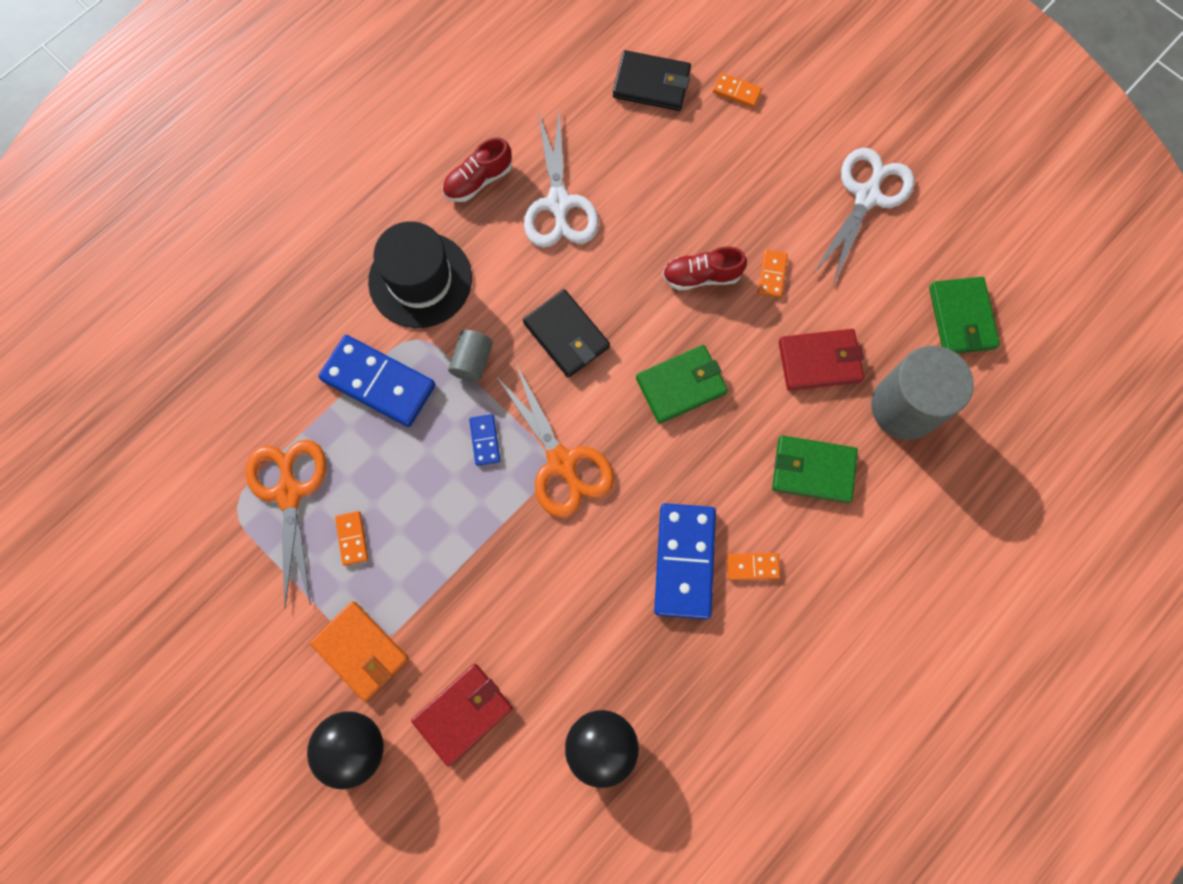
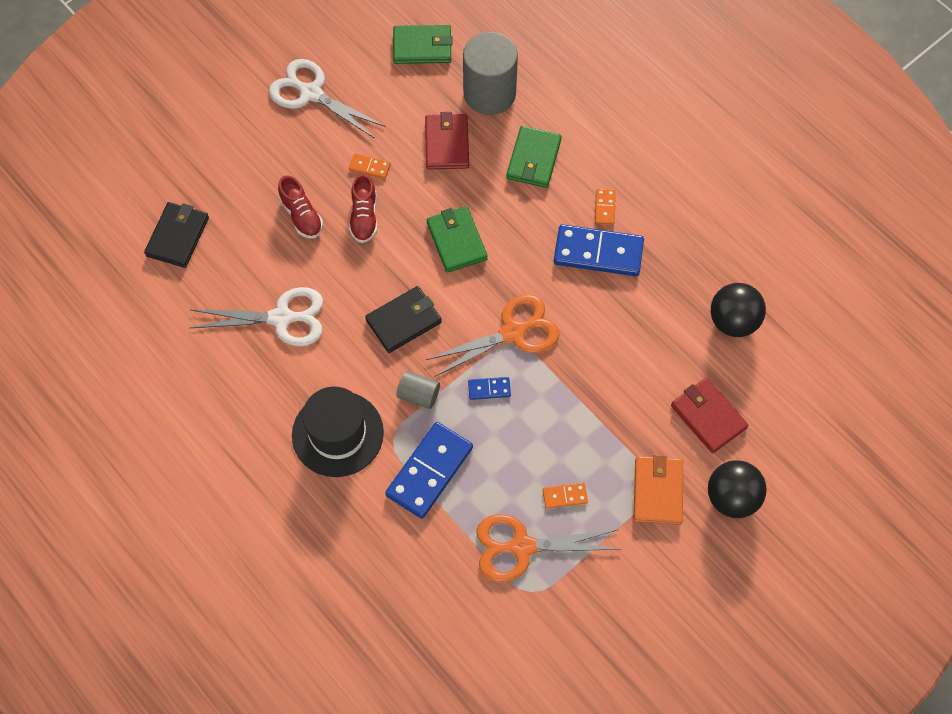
camera: 85 degrees left, 10 degrees down
orange wallet [310,601,409,702] -> orange wallet turned 45 degrees counterclockwise [634,455,683,525]
red shoe [442,137,512,202] -> red shoe moved to [278,175,323,239]
orange domino [713,73,762,108] -> none

